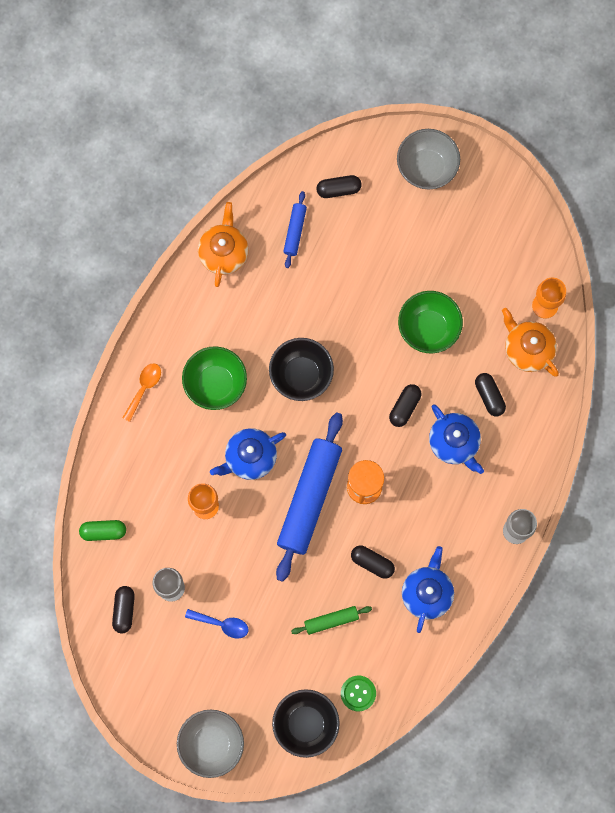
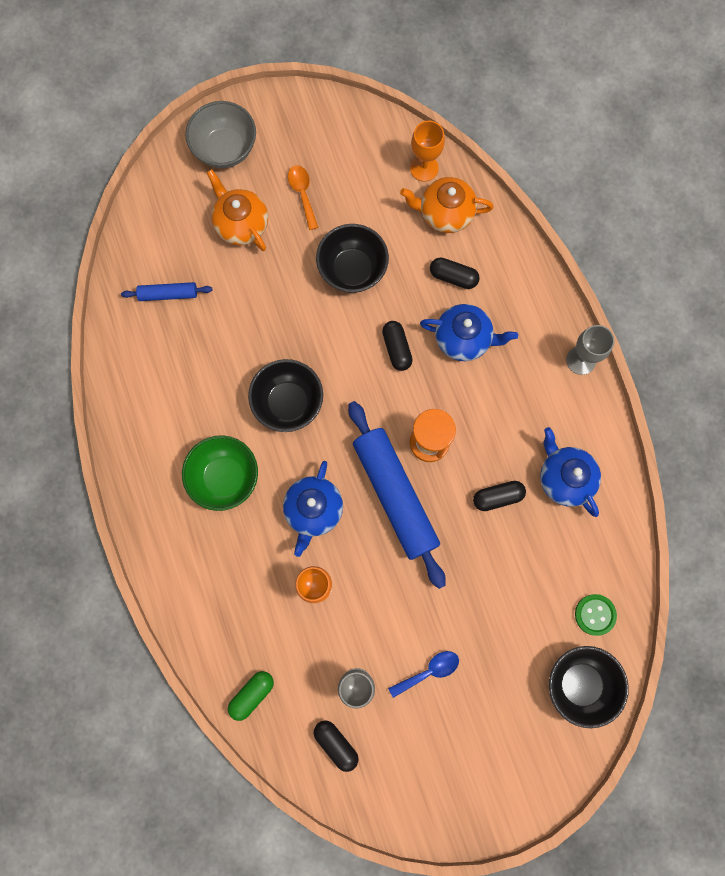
camera: 45 degrees left, 0 degrees up
orange spoon [122,363,161,422] -> orange spoon moved to [288,165,318,230]
grey bowl [177,710,244,778] -> none
orange teapot [198,202,248,287] -> orange teapot moved to [207,169,268,251]
blue rolling pin [283,191,307,268] -> blue rolling pin turned 60 degrees counterclockwise [121,282,212,301]
green rolling pin [291,606,372,635] -> none
black capsule [317,175,362,198] -> none
green bowl [398,291,463,353] -> black bowl [316,224,389,293]

